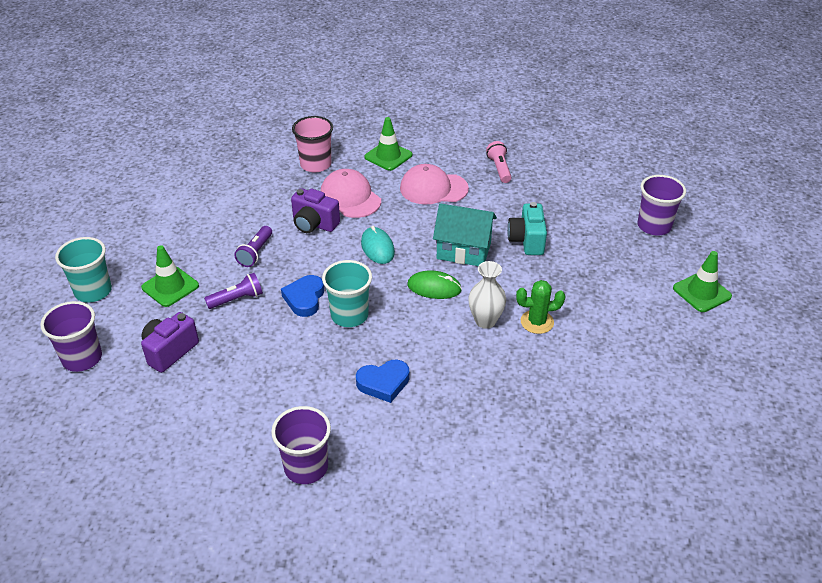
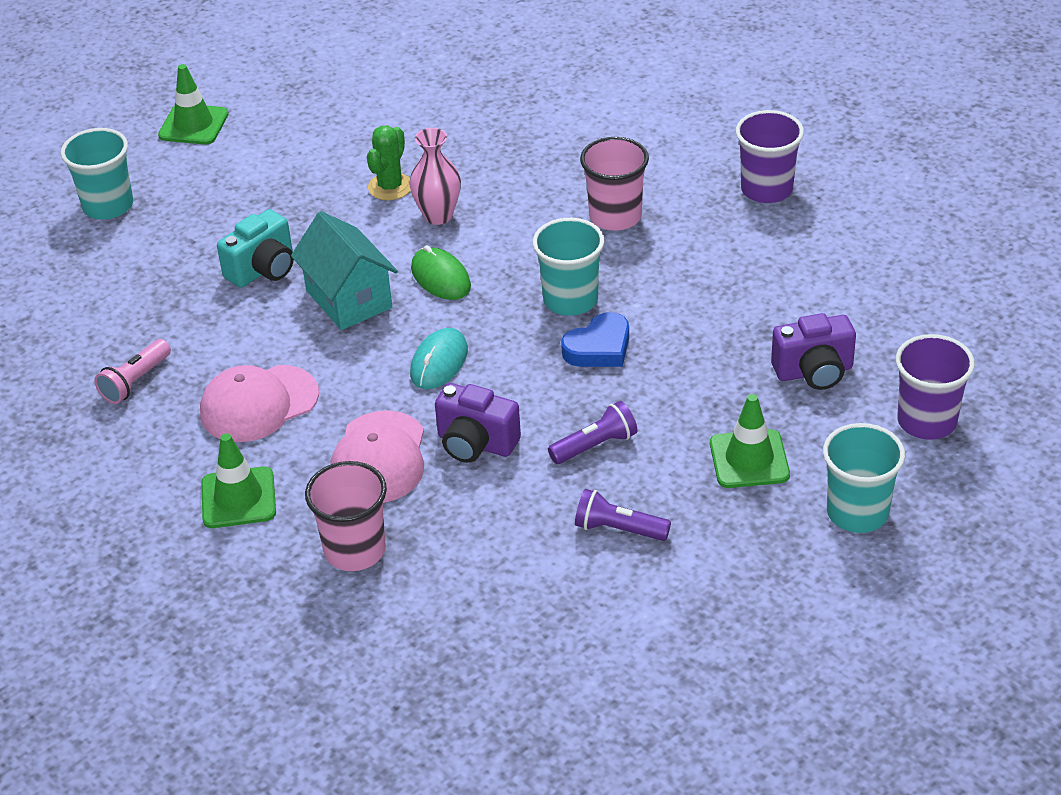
camera: 135 degrees left, 0 degrees up
purple flashlight [204,273,263,309] -> purple flashlight moved to [575,489,671,541]
purple camera [291,188,340,233] -> purple camera turned 135 degrees clockwise [435,383,521,463]
blue heart [356,360,409,403] -> pink cup [580,137,649,231]
pink cap [400,164,469,205] -> pink cap turned 105 degrees clockwise [200,365,319,442]
white vase [469,261,506,329] -> pink vase [409,128,461,225]
green cactus [516,280,566,334] -> green cactus turned 75 degrees clockwise [367,125,411,200]
purple cup [637,175,686,235] -> turquoise cup [61,128,133,219]

